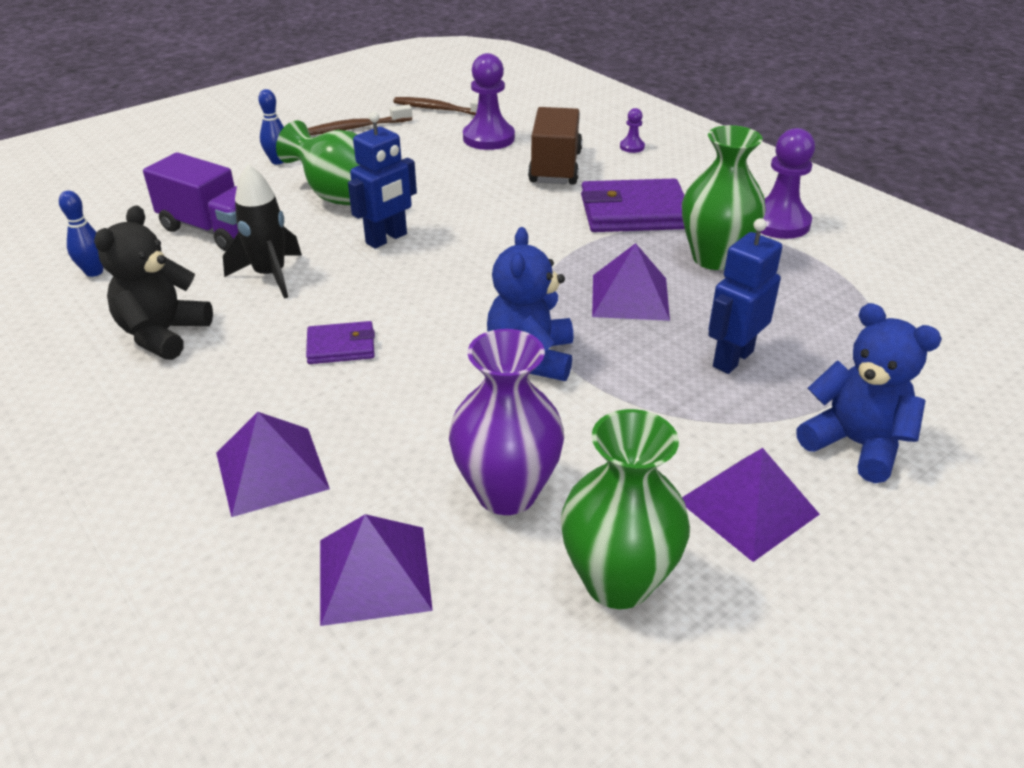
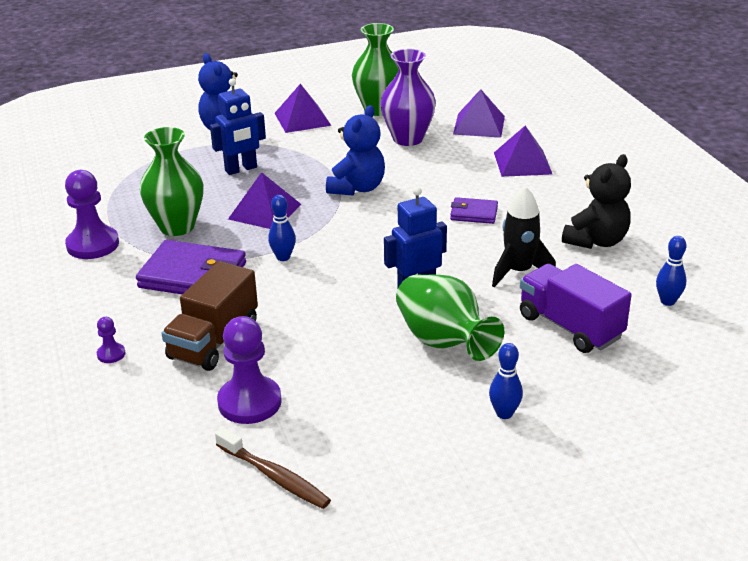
camera: 160 degrees left, 5 degrees down
brown toothbrush [308,104,412,135] -> none
none -> blue bowling pin [268,195,296,261]

